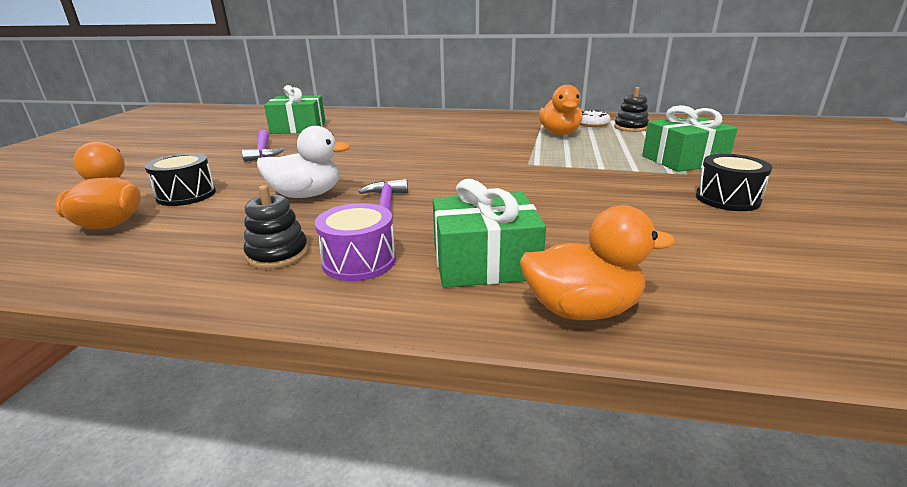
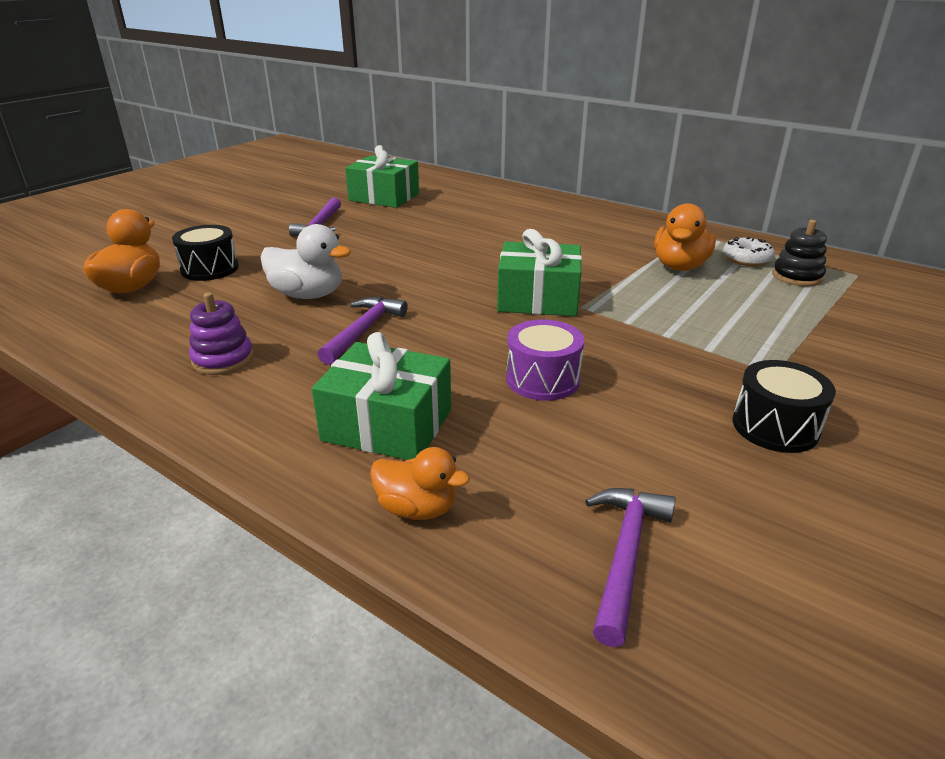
camera: 25 degrees right, 5 degrees up
black stacking toy [243,185,308,269] -> purple stacking toy [189,293,254,375]
purple drum [315,203,396,281] -> purple drum moved to [506,319,584,401]
orange duck [520,205,675,320] -> orange duck [370,447,470,520], size x0.66
green gift [642,105,738,172] -> green gift moved to [497,229,582,316]
none -> purple hammer [585,488,676,647]

